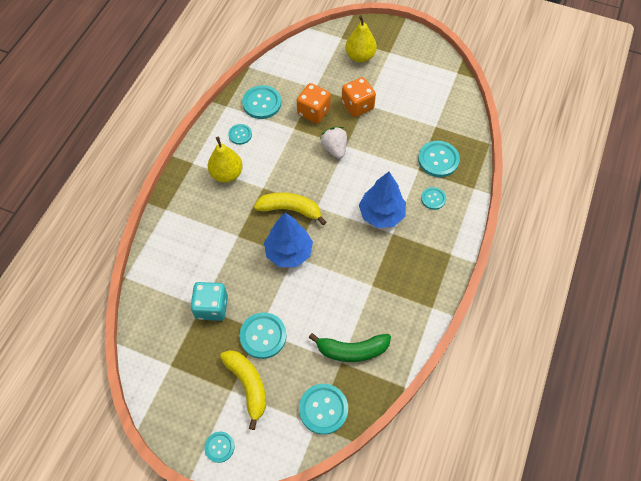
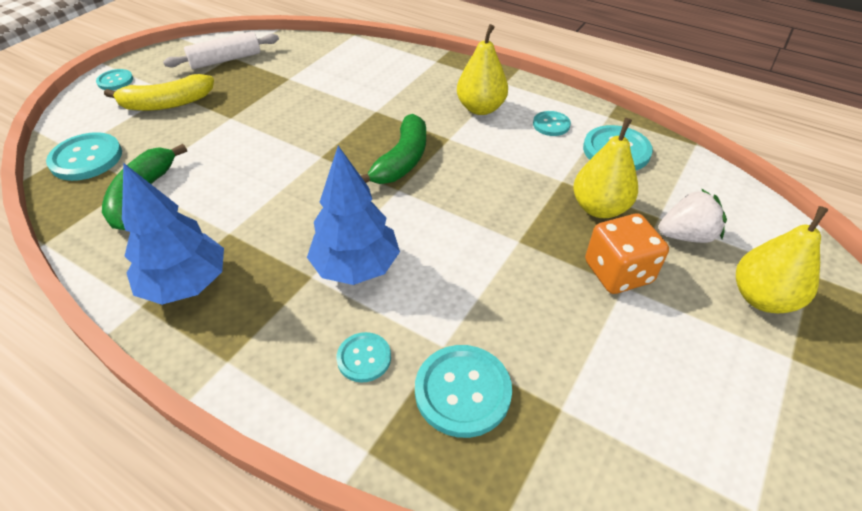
camera: 100 degrees right, 15 degrees down
turquoise dice [191,282,228,321] -> none
turquoise button [239,312,287,359] -> none
yellow banana [254,192,326,225] -> green banana [361,114,426,184]
blue tree [264,213,313,267] -> blue tree moved to [122,163,224,305]
orange dice [297,83,331,124] -> yellow pear [573,118,638,218]
white strawberry [320,127,347,159] -> white strawberry moved to [659,189,727,243]
none -> white rolling pin [163,31,279,69]

